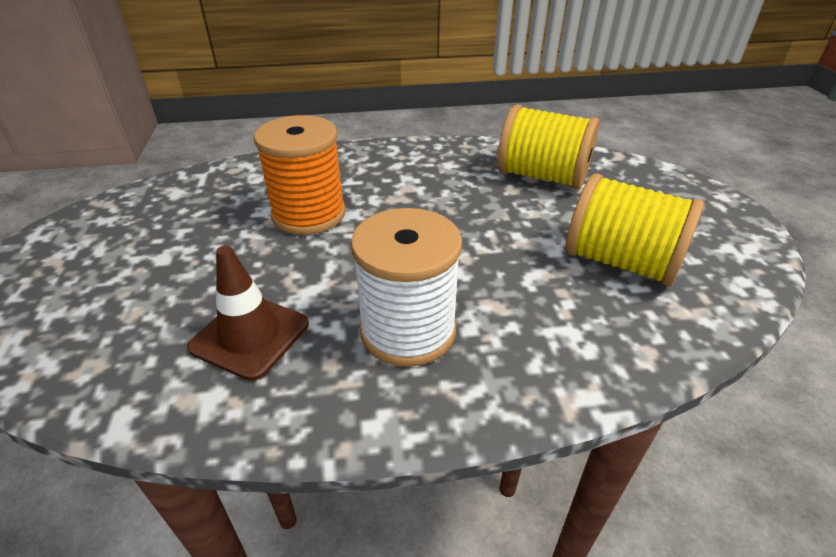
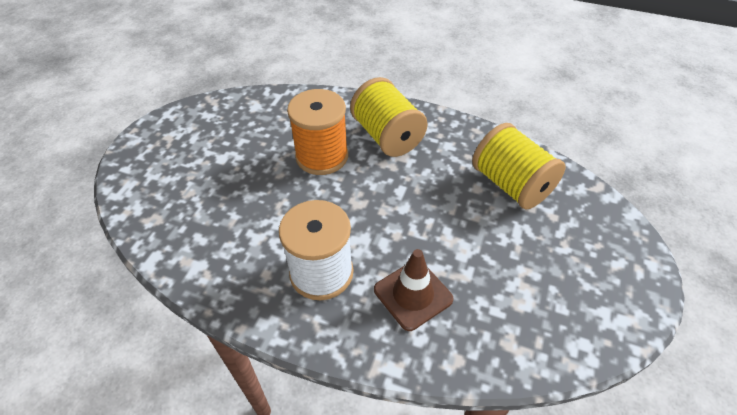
camera: 30 degrees right, 10 degrees up
brown traffic cone [187,246,309,381] -> brown traffic cone moved to [374,249,454,331]
yellow spool [566,173,704,286] -> yellow spool moved to [350,77,428,157]

